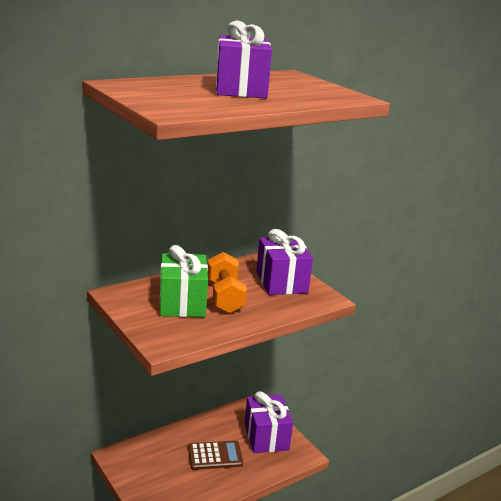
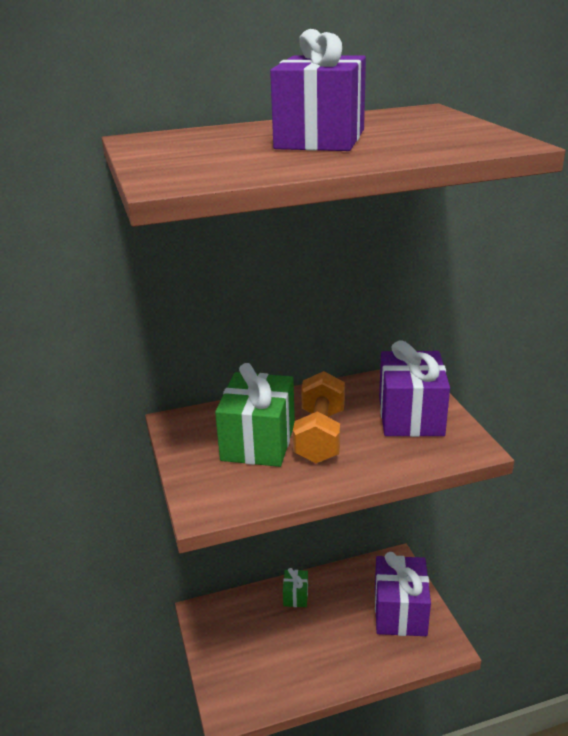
camera: 20 degrees right, 5 degrees up
brown calculator [188,440,243,470] -> none
none -> green gift [283,568,308,607]

